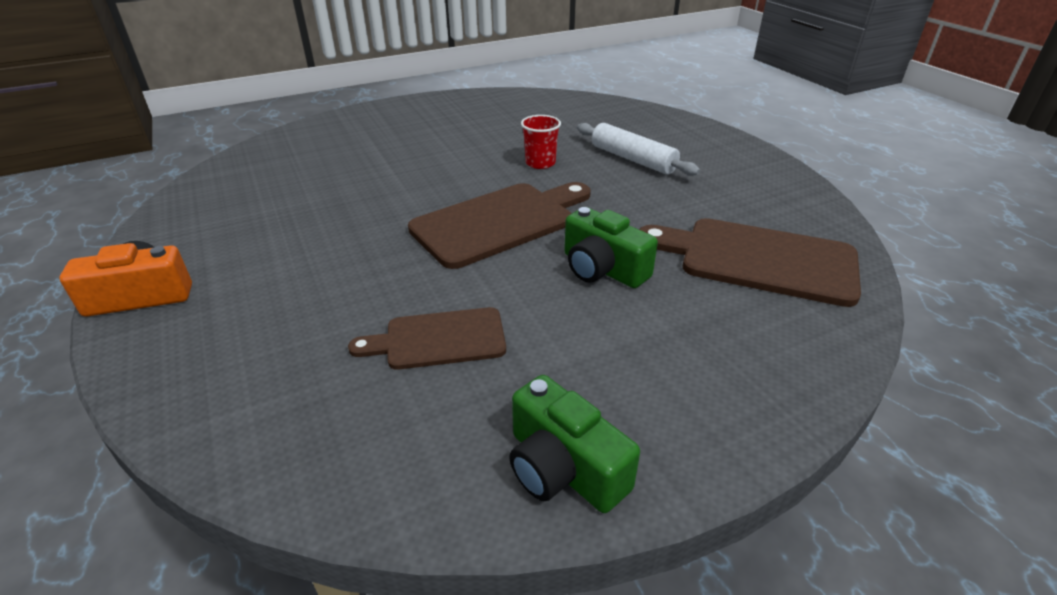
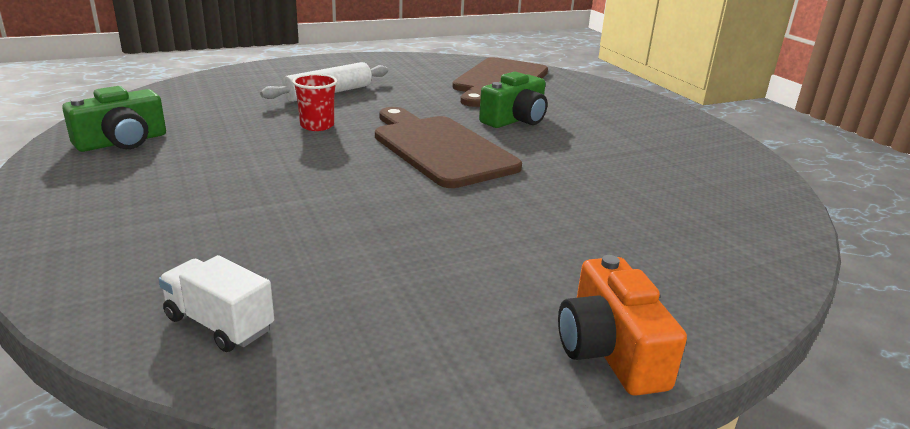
camera: 90 degrees left, 10 degrees down
brown cutting board [348,307,506,370] -> none
green camera [509,375,640,513] -> green camera moved to [62,86,166,152]
none -> white truck [158,255,274,352]

